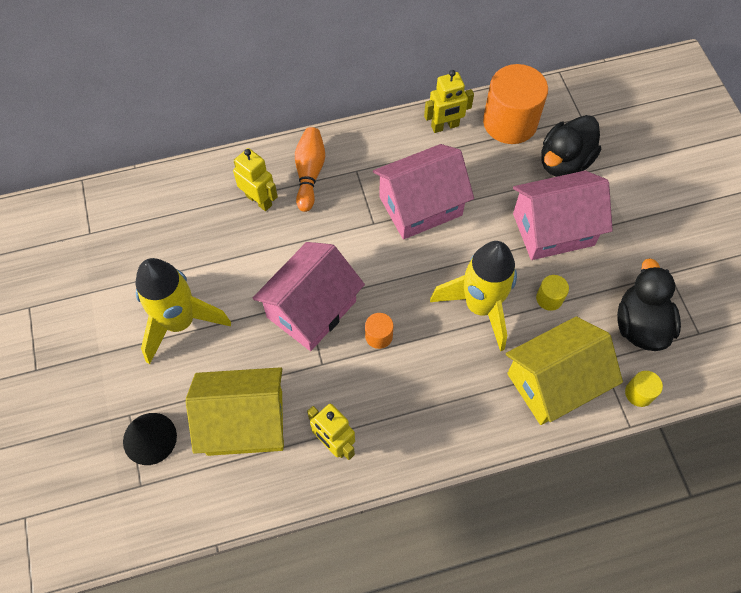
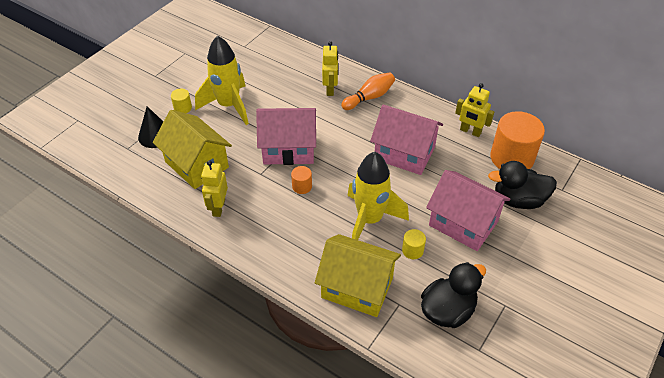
camera: 50 degrees right, 15 degrees down
yellow cylinder [625,371,663,407] -> yellow cylinder moved to [171,89,192,113]

